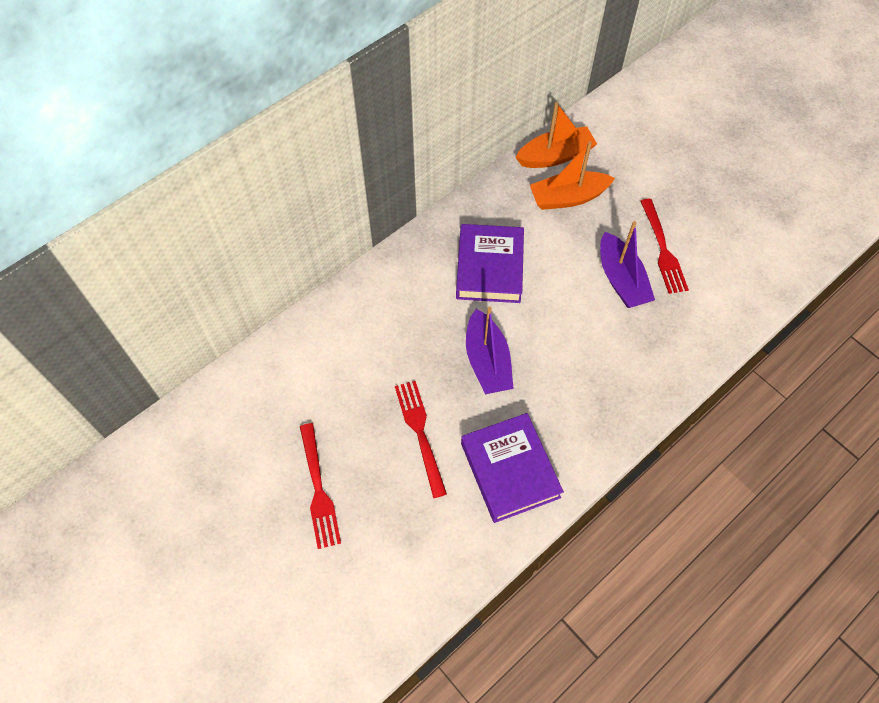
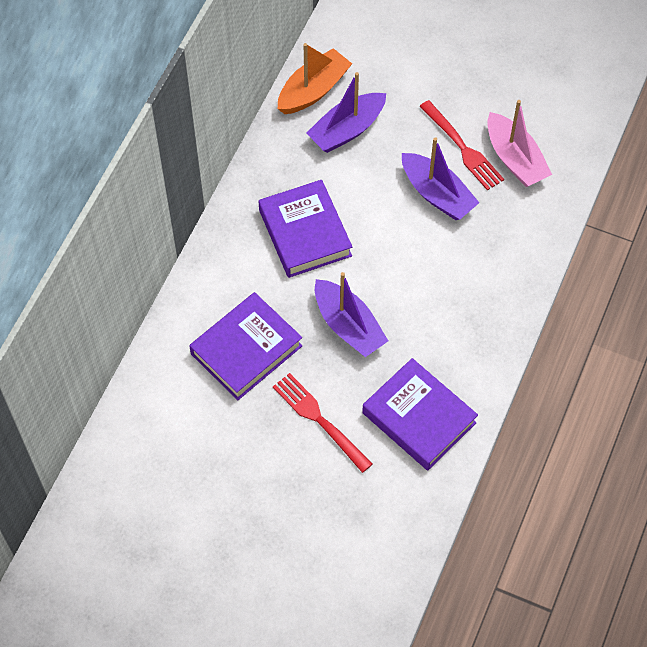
camera: 25 degrees left, 0 degrees up
red fork [300,423,341,549] -> none
orange boat [530,141,615,210] -> purple boat [306,72,386,153]
none -> purple book [189,292,302,400]
none -> pink boat [487,100,552,187]

